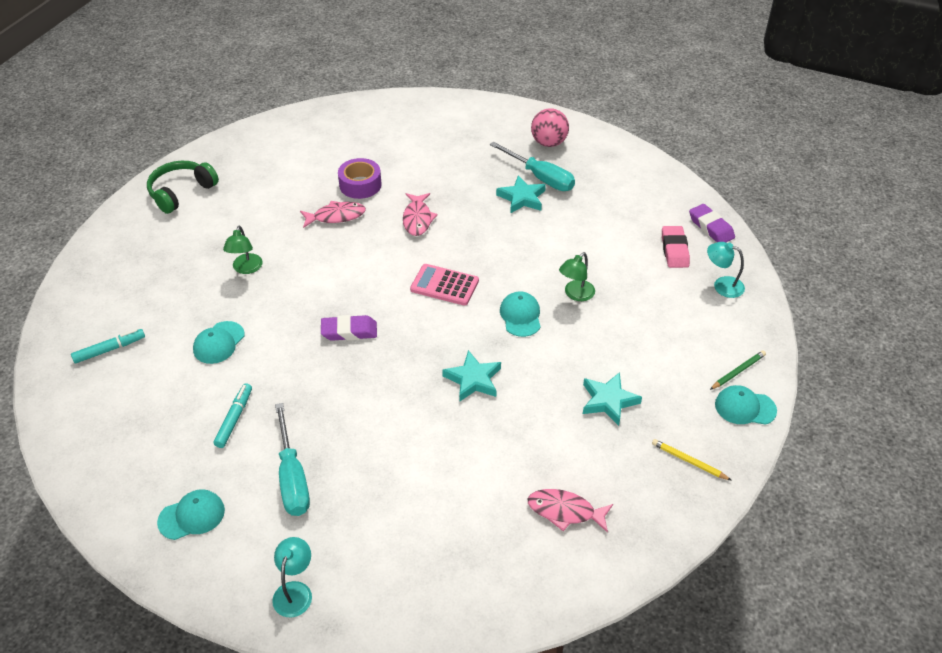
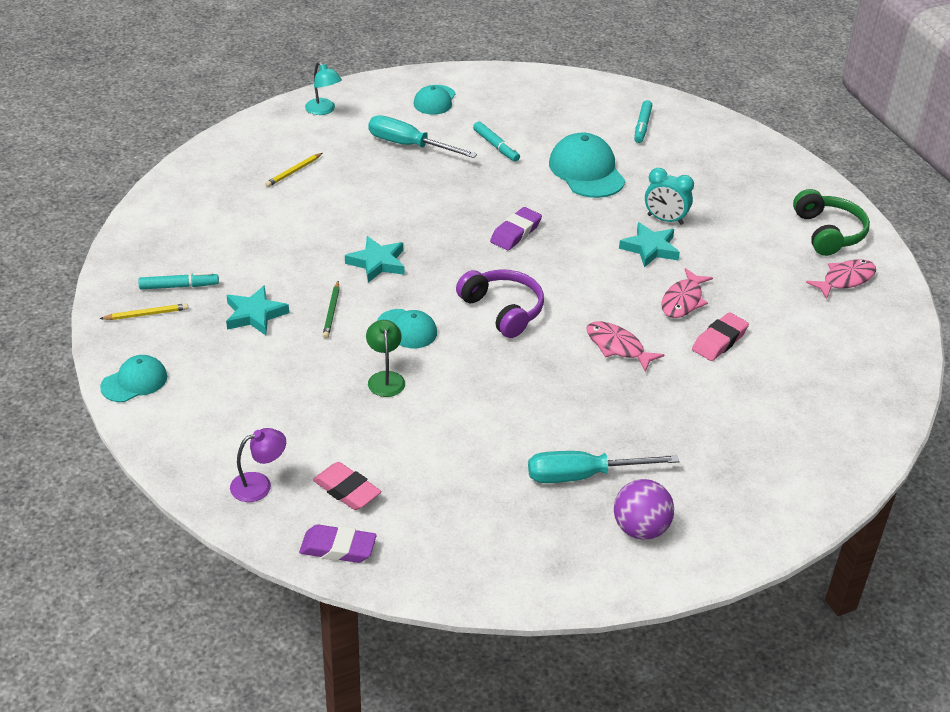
camera: 130 degrees right, 5 degrees down
turquoise cap [193,321,245,364] -> turquoise cap [549,132,625,198], size x1.64
green lamp [223,225,263,274] -> turquoise clock [645,168,694,225]
purple tape [338,158,381,199] -> pink eraser [692,312,749,361]
pink calculator [410,264,479,306] -> purple headphones [456,269,544,338]
turquoise star [496,175,546,214] -> turquoise star moved to [619,222,680,268]
pink fish [527,489,613,533] -> pink fish moved to [806,259,876,299]
pink ball [531,108,569,147] -> purple ball [614,479,674,540]
turquoise lamp [707,242,745,298] -> purple lamp [230,428,286,502]
green pencil [710,350,766,390] -> green pencil moved to [322,281,340,339]
none -> turquoise marker [138,272,219,290]
none -> yellow pencil [265,153,322,187]

